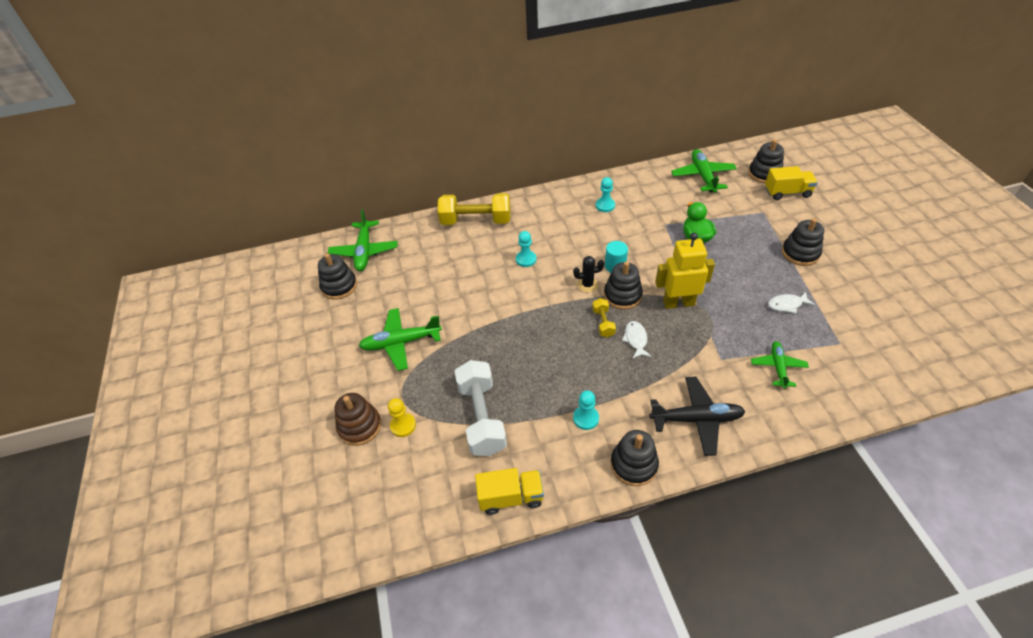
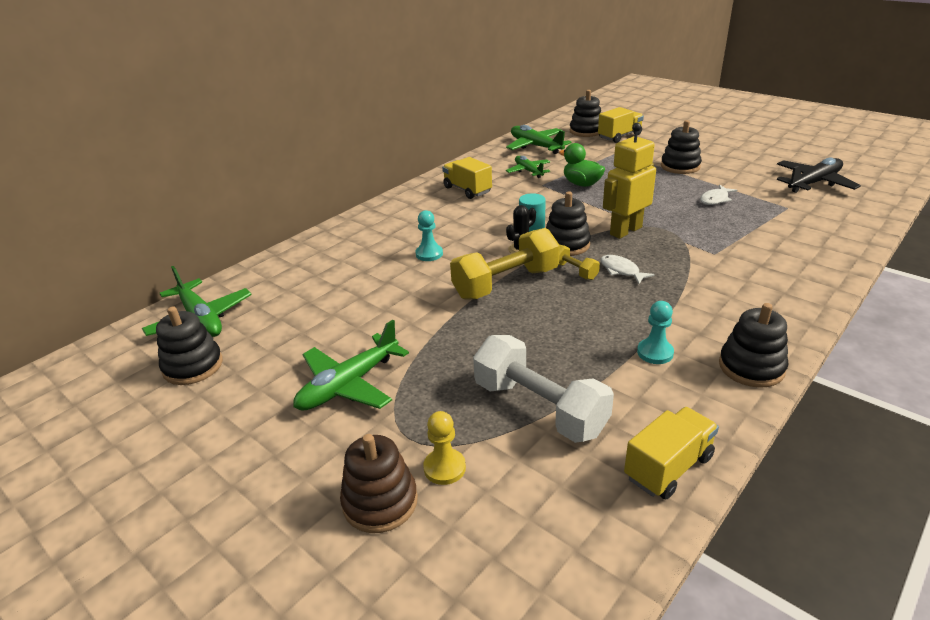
camera: 35 degrees left, 15 degrees down
yellow dumbbell [438,193,510,225] -> yellow dumbbell moved to [450,228,560,300]
turquoise pawn [596,177,615,212] -> yellow truck [442,157,492,199]
black plane [649,377,745,456] -> black plane moved to [777,157,861,193]
green plane [751,341,809,389] -> green plane moved to [506,156,550,178]

